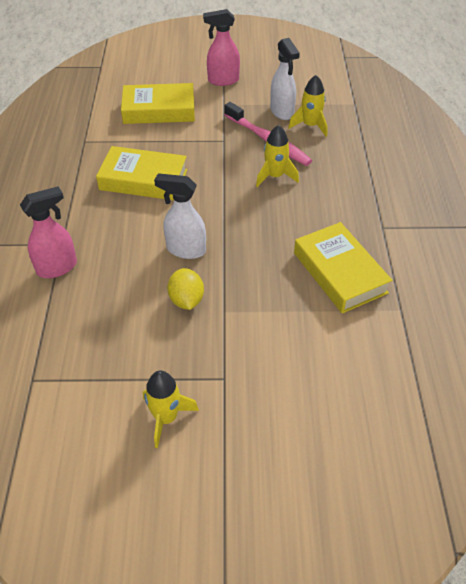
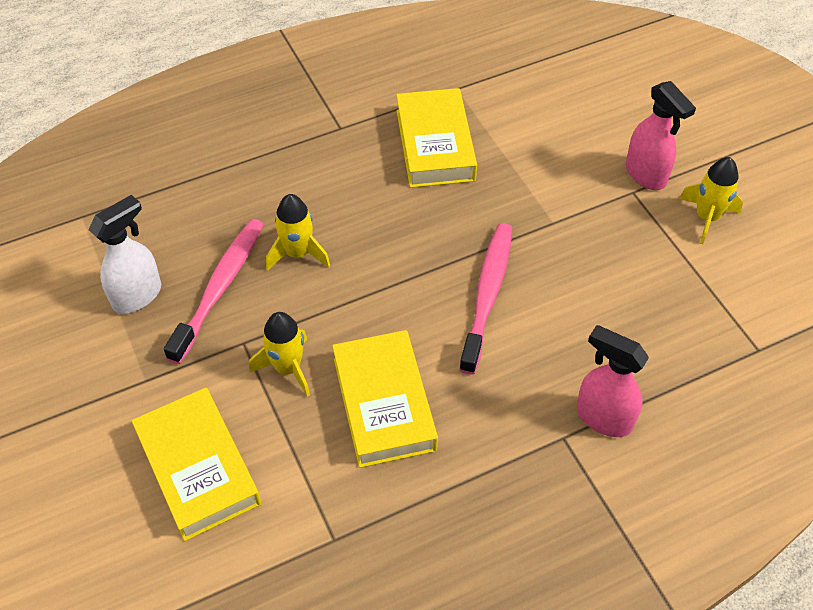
camera: 115 degrees left, 5 degrees up
white spray bottle [154,173,206,259] -> pink toothbrush [459,223,512,374]
yellow lemon [167,268,204,310] -> none
pink spray bottle [203,9,240,86] -> pink spray bottle moved to [626,81,696,190]
yellow rocket [288,75,328,137] -> yellow rocket moved to [249,312,310,397]
yellow book [294,222,392,313] -> yellow book turned 45 degrees counterclockwise [396,88,477,188]

